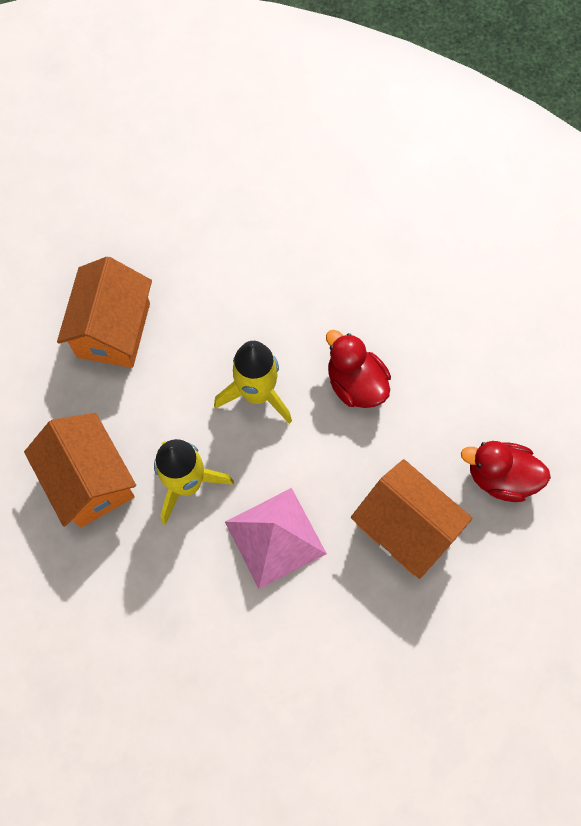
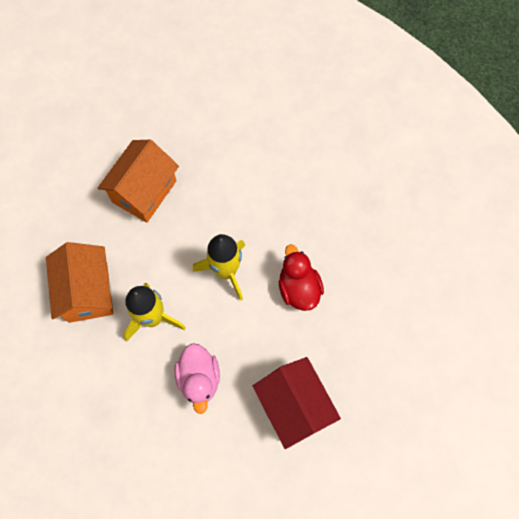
camera: 20 degrees right, 0 degrees up
pink pyramid [225,488,327,589] -> pink duck [174,343,220,414]
orange house [351,459,472,579] -> red house [253,357,341,449]
red duck [461,441,551,502] -> none

